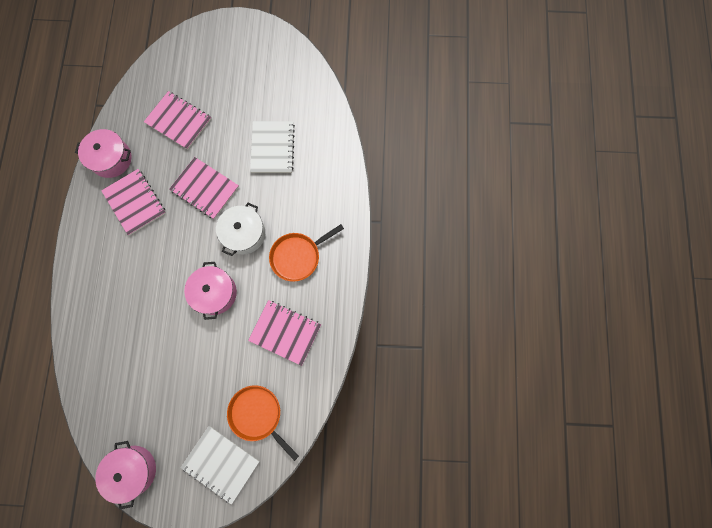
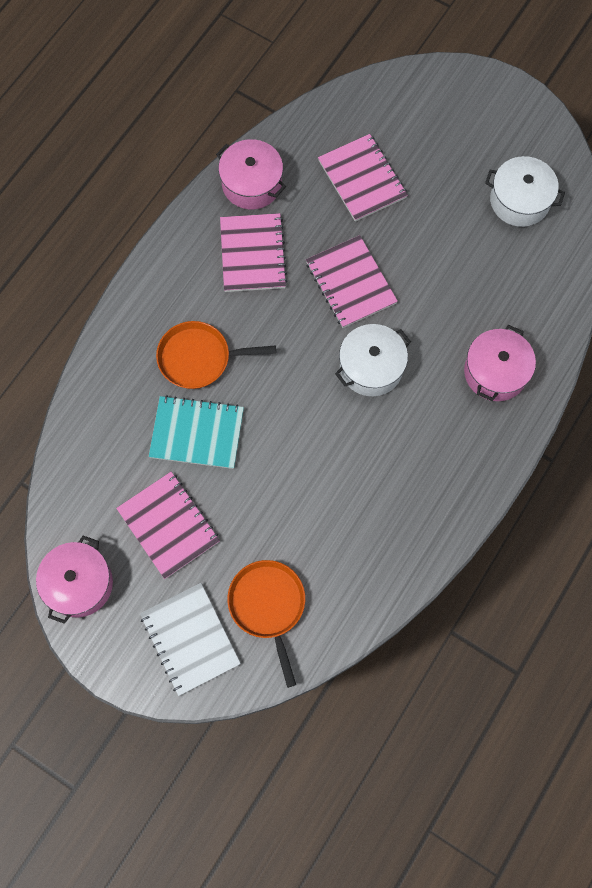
camera: 30 degrees right, 5 degrees down
pink pot [184,262,237,320] -> pink pot moved to [464,325,536,401]
pink notebook [248,300,321,366] -> pink notebook moved to [116,472,220,579]
white notebook [250,121,295,173] -> none
orange pan [269,224,344,282] -> orange pan moved to [156,321,276,389]
none -> turquoise notebook [149,395,244,469]
none -> white pot [485,156,565,227]

